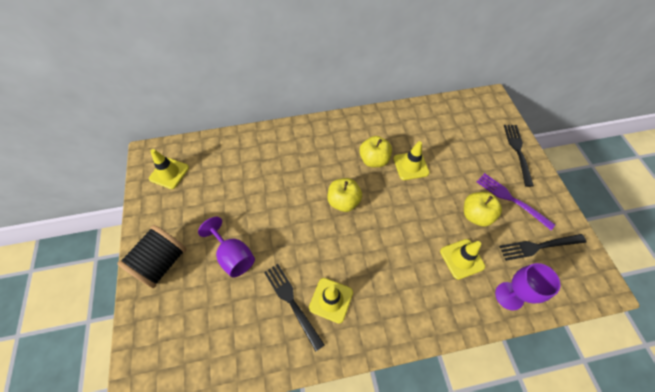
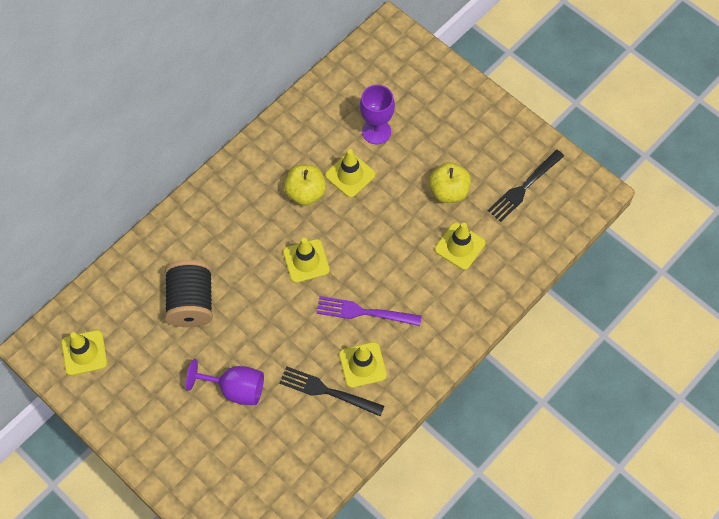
camera: 35 degrees left, 5 degrees up
black spool [117,225,187,288] -> black spool moved to [165,260,213,327]
yellow apple [328,178,362,212] -> yellow traffic cone [283,238,330,283]
purple fork [477,173,555,230] -> purple fork moved to [316,296,422,326]
purple goblet [495,263,560,310] -> purple goblet moved to [360,85,395,144]
black fork [504,125,534,187] -> none

